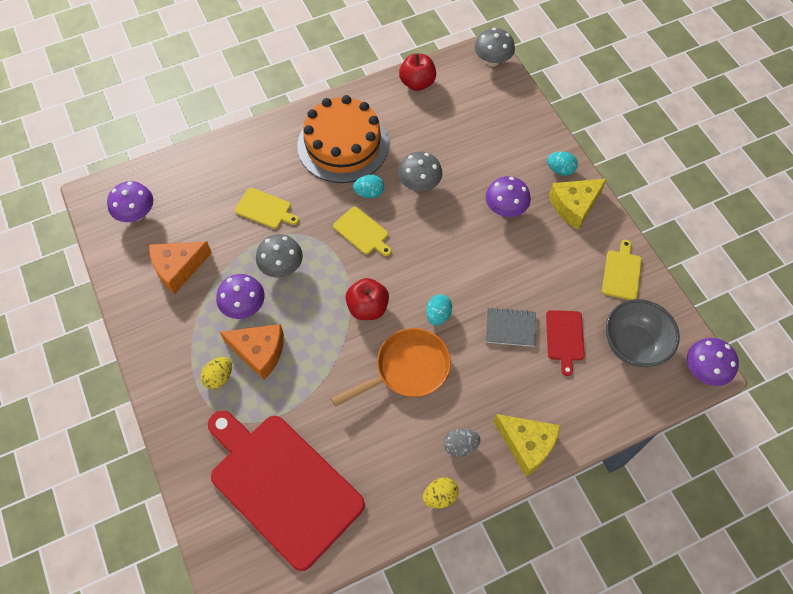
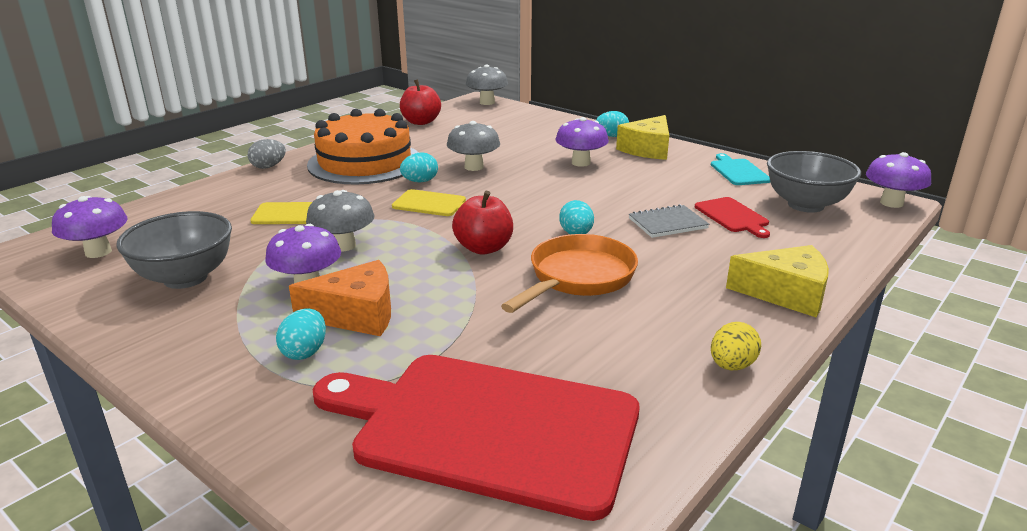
camera: 25 degrees left, 35 degrees down
orange cheese [149,241,212,294] -> grey bowl [116,211,232,289]
yellow egg [201,357,232,389] -> turquoise egg [276,308,326,360]
grey egg [444,428,480,457] -> grey egg moved to [248,139,286,169]
yellow cutting board [602,240,642,300] -> turquoise cutting board [711,153,770,185]

